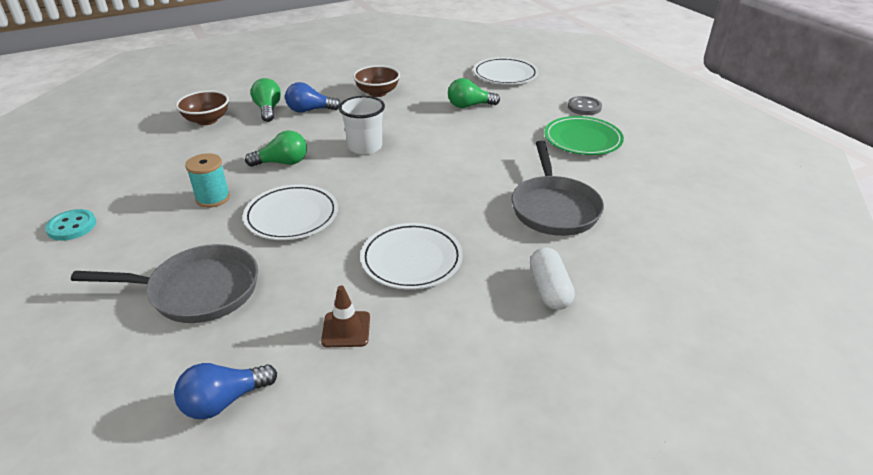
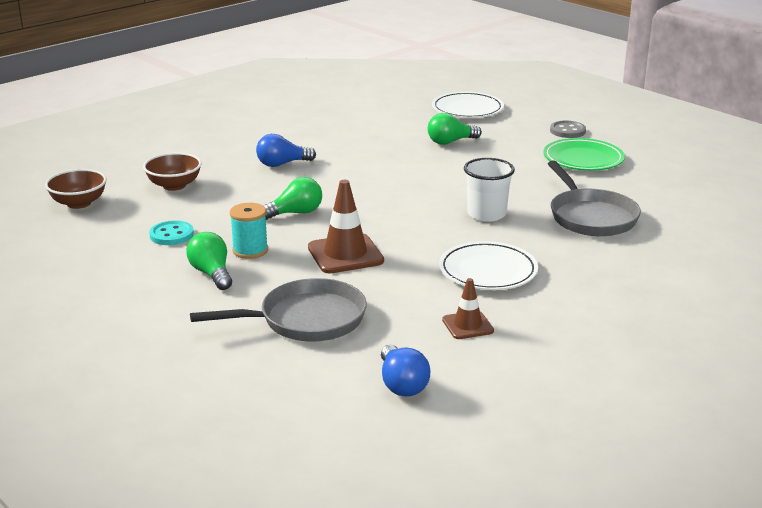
camera: 15 degrees left, 10 degrees down
turquoise button [45,209,96,241] -> turquoise button moved to [149,220,194,245]
blue light bulb [174,363,277,419] -> blue light bulb turned 60 degrees counterclockwise [381,345,430,396]
white plate [243,184,338,240] -> brown traffic cone [308,180,384,274]
green light bulb [251,78,281,122] -> green light bulb moved to [186,232,232,290]
white cup [339,96,385,154] -> white cup moved to [464,158,515,222]
brown bowl [353,65,400,97] -> brown bowl moved to [45,169,107,209]
white capsule [530,247,575,310] -> none

